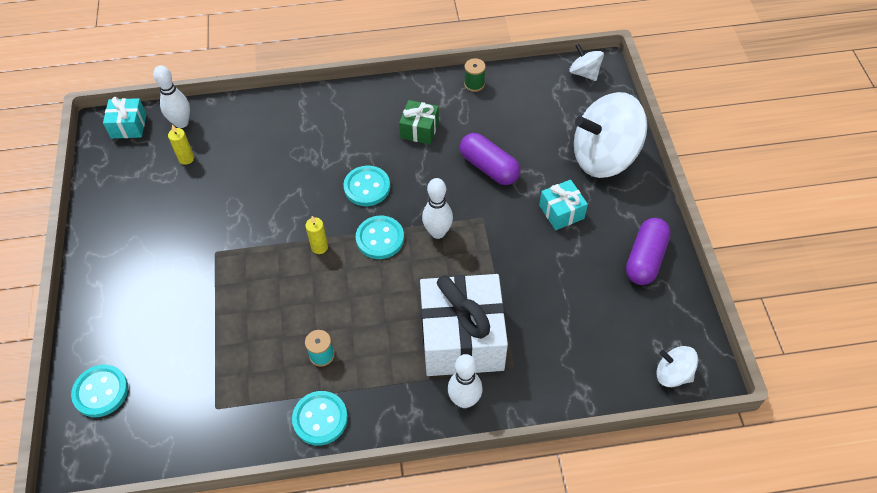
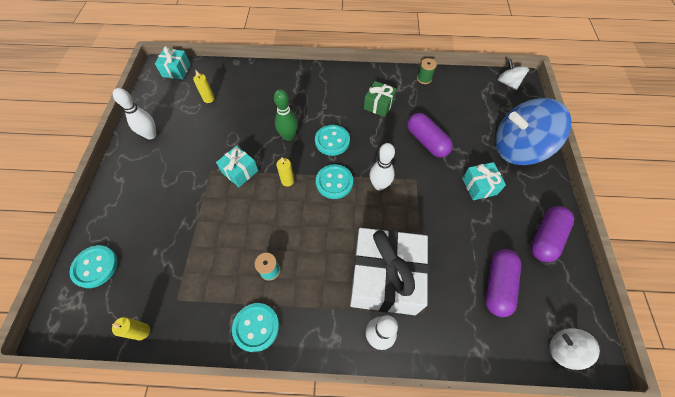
camera: 10 degrees right, 5 degrees up
white bowling pin [153,65,190,128] -> white bowling pin moved to [113,88,156,139]
white spinning top [574,92,647,178] -> blue spinning top [495,98,571,165]
none -> yellow candle [112,317,150,340]
none -> turquoise gift [216,146,258,187]
none -> green bowling pin [274,89,298,141]
none -> purple capsule [485,249,521,317]

